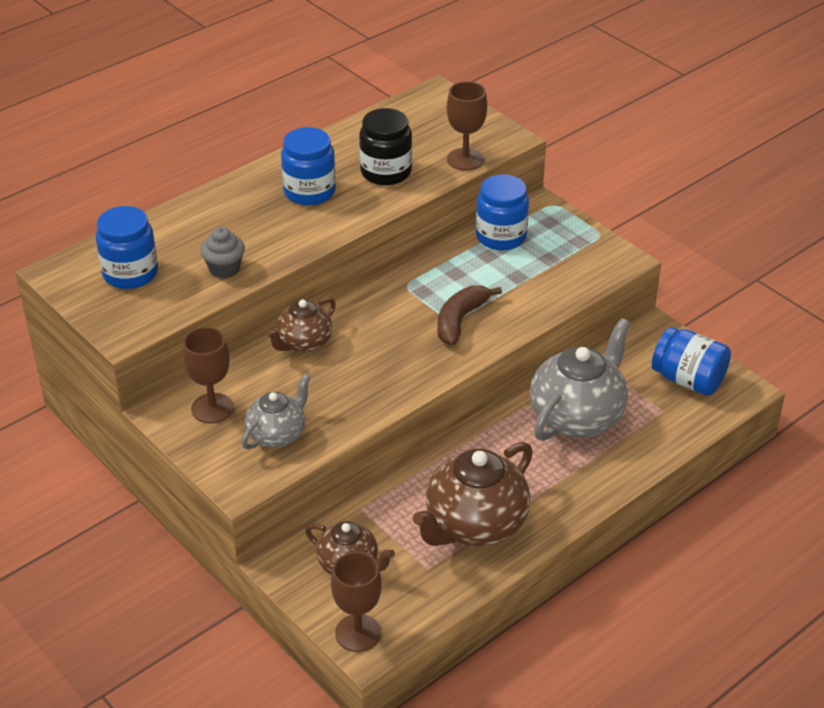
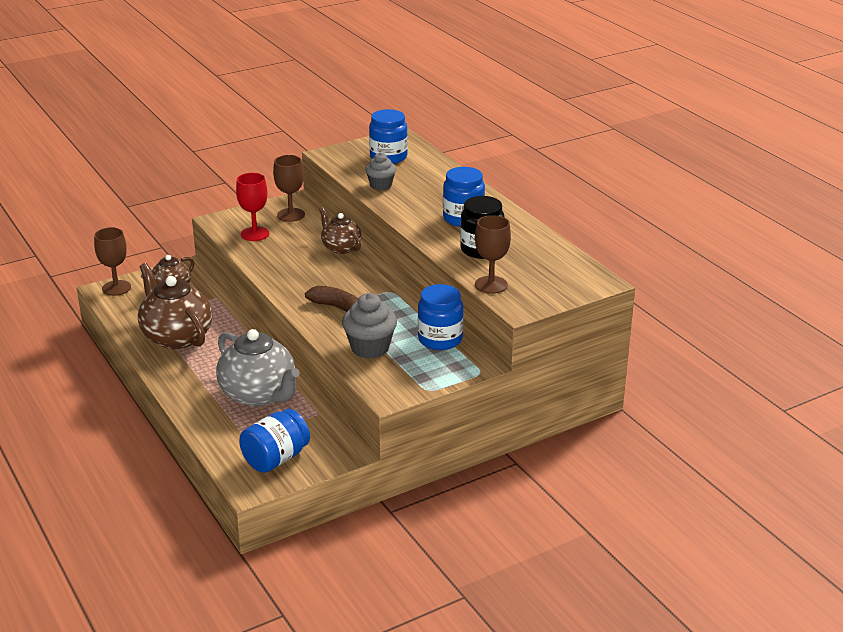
camera: 100 degrees right, 10 degrees down
grey teapot [242,374,311,449] -> red goblet [236,173,269,241]
none -> grey cupcake [342,293,397,359]

